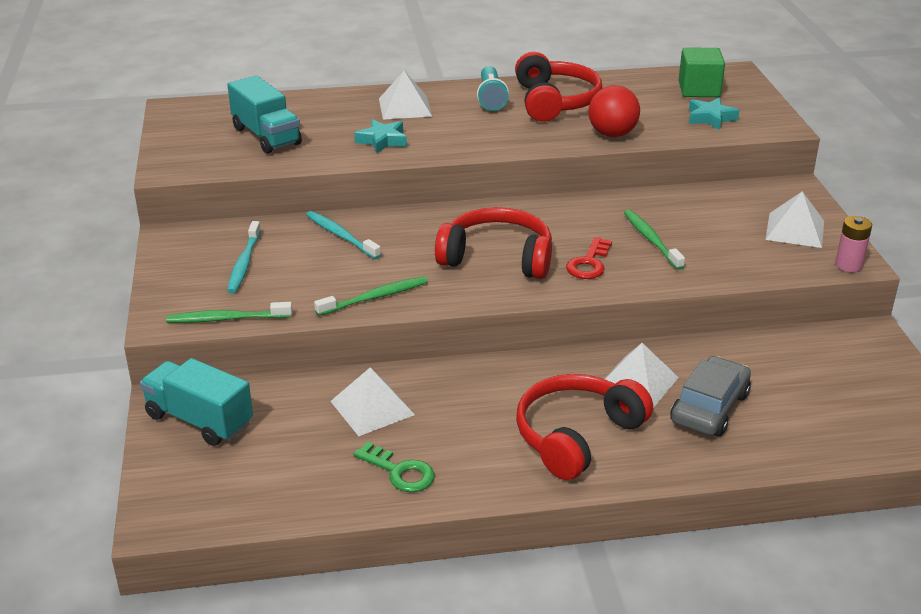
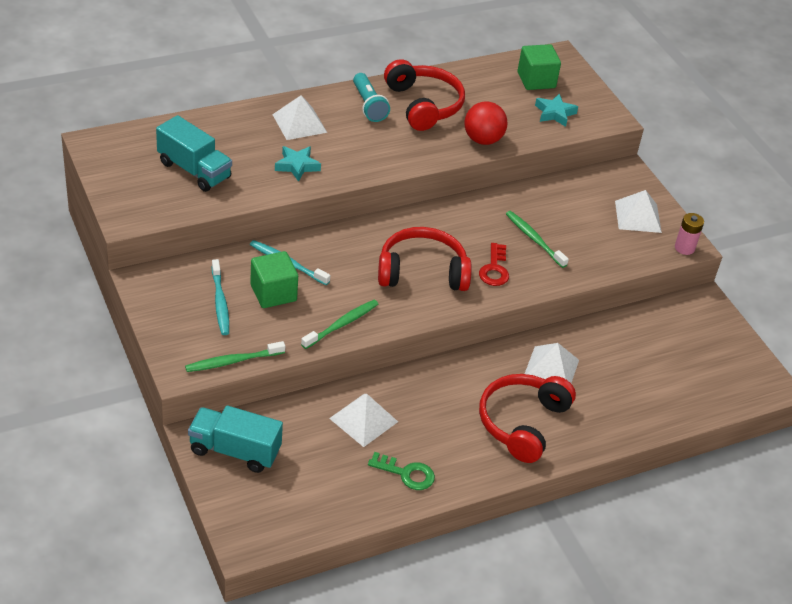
camera: 20 degrees left, 10 degrees up
grey car [670,356,751,437] -> none
none -> green cube [250,251,298,308]

